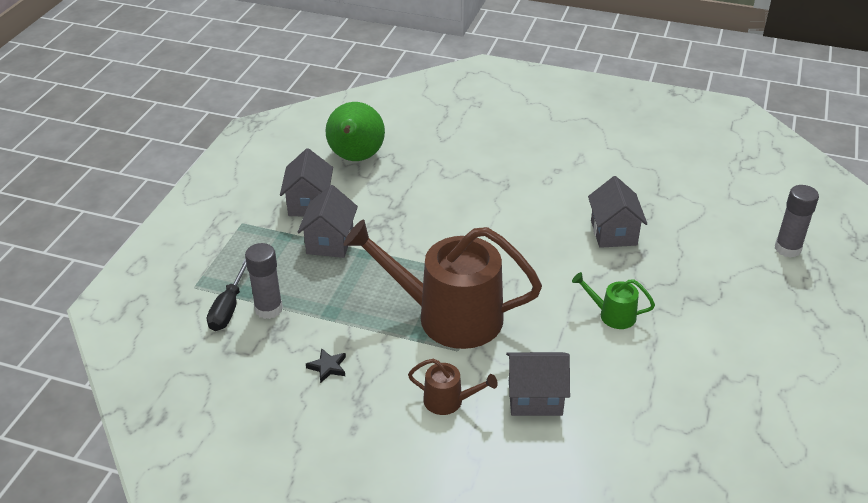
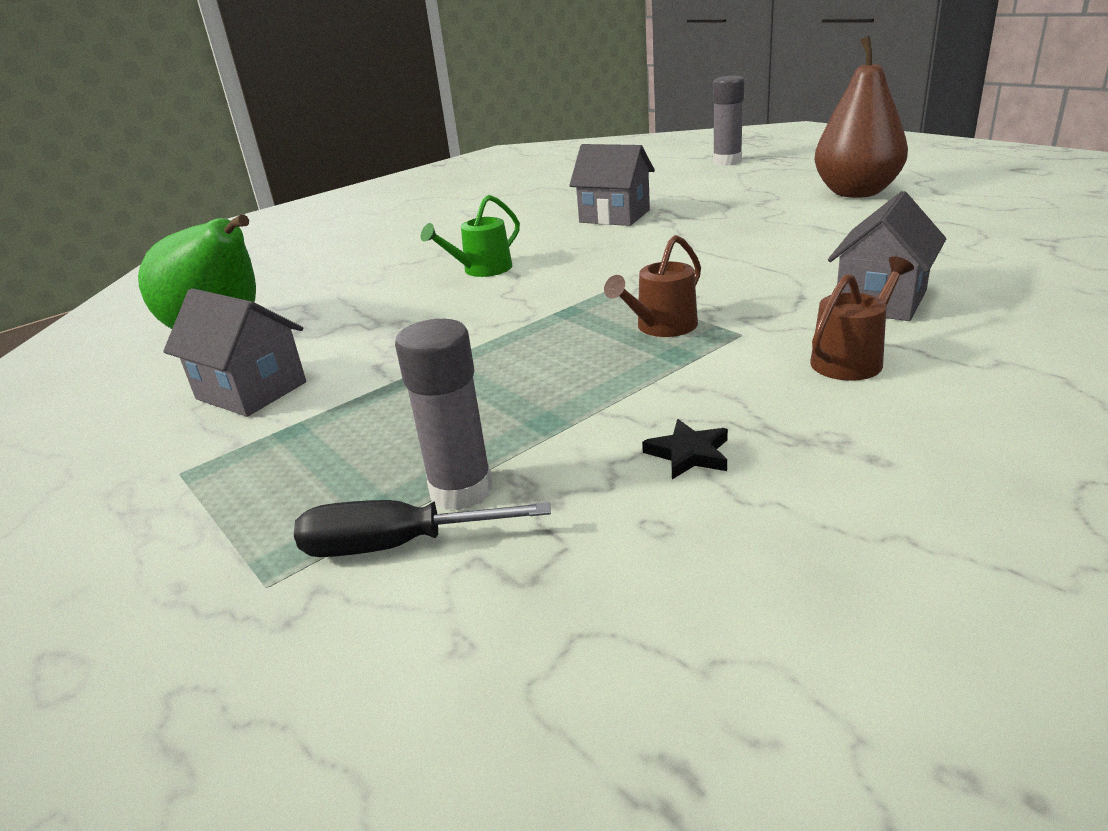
camera: 55 degrees left, 10 degrees down
black screwdriver [207,259,247,331] -> black screwdriver turned 135 degrees clockwise [294,500,551,557]
grey house [298,185,358,258] -> none
brown watering can [344,219,542,349] -> brown watering can [604,235,701,337], size x0.43
green watering can [572,272,655,329] -> green watering can moved to [421,195,520,277]
none -> brown pear [814,36,908,198]

